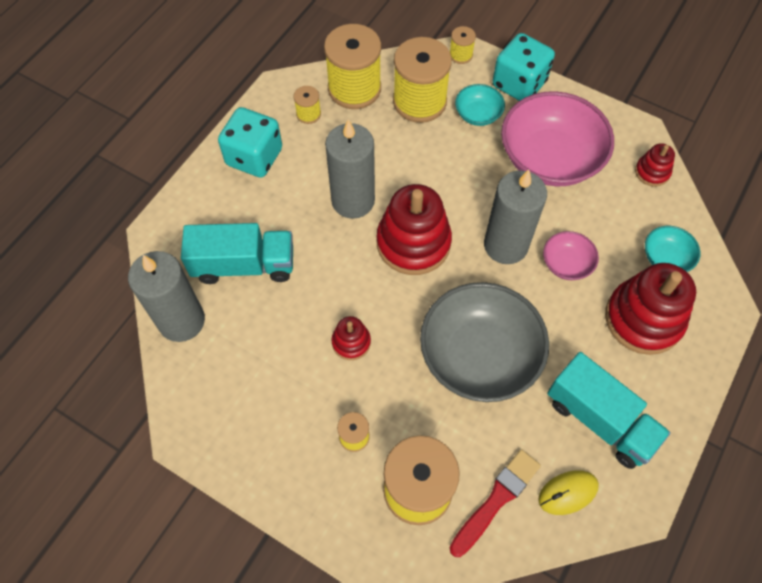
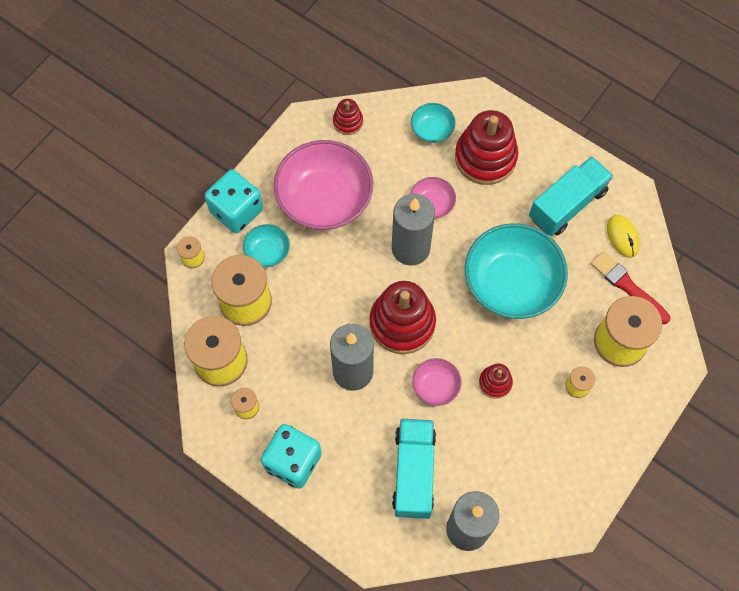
camera: 85 degrees left, 5 degrees up
grey bowl [420,282,549,402] -> turquoise bowl [465,223,568,319]
none -> pink bowl [412,358,461,406]

